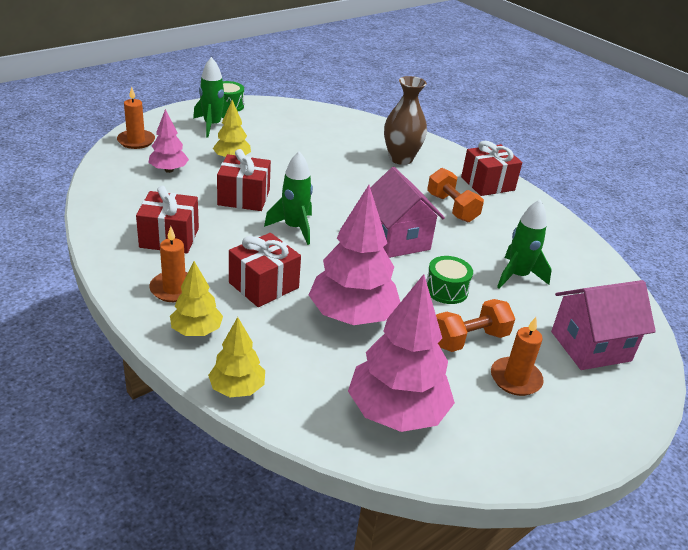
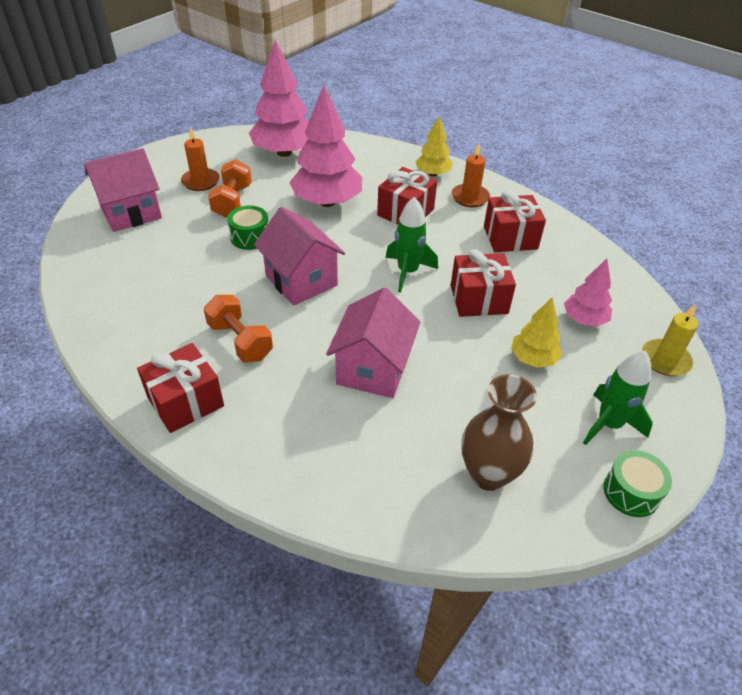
camera: 170 degrees right, 10 degrees up
orange candle [117,86,155,149] -> yellow candle [642,304,699,376]
yellow tree [208,317,265,397] -> none
brown vase [384,76,427,165] -> brown vase moved to [461,374,537,491]
orange dumbbell [436,299,515,352] -> orange dumbbell turned 45 degrees counterclockwise [208,159,252,217]
green rocket [497,200,552,289] -> none
none -> pink house [326,288,420,398]

